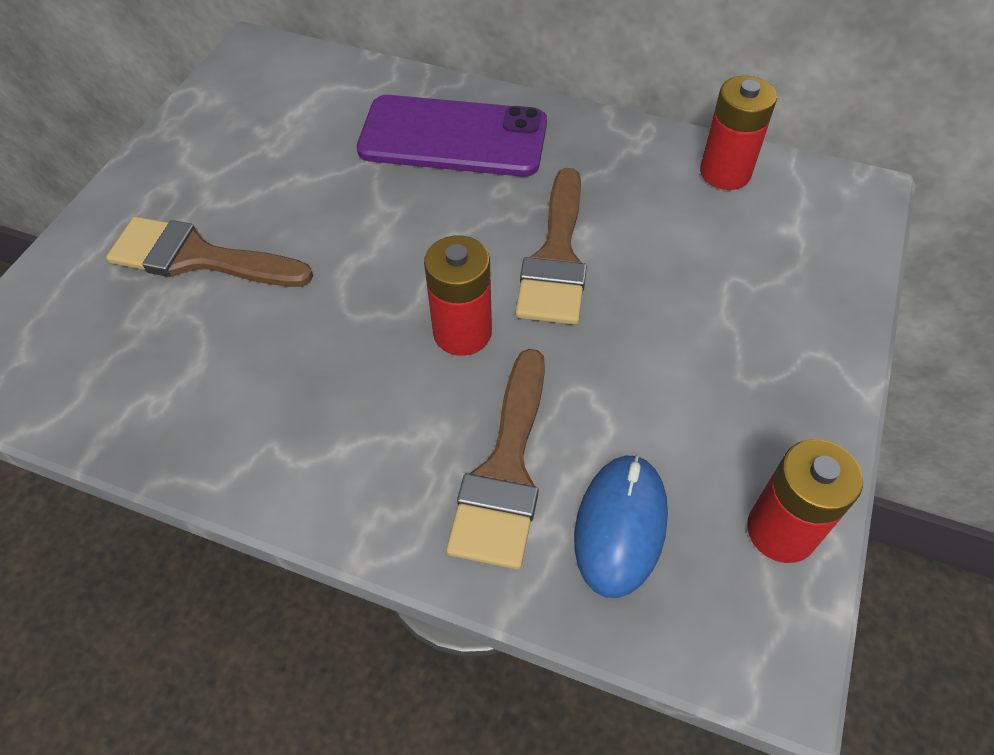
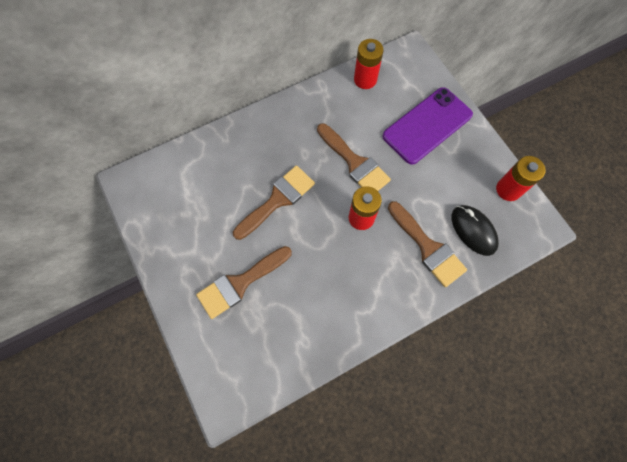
camera: 50 degrees left, 15 degrees up
purple phone [357,95,547,177] -> purple phone moved to [383,87,473,165]
blue mouse [574,454,668,598] -> black mouse [452,205,499,256]
none -> brown brush [233,165,315,240]

